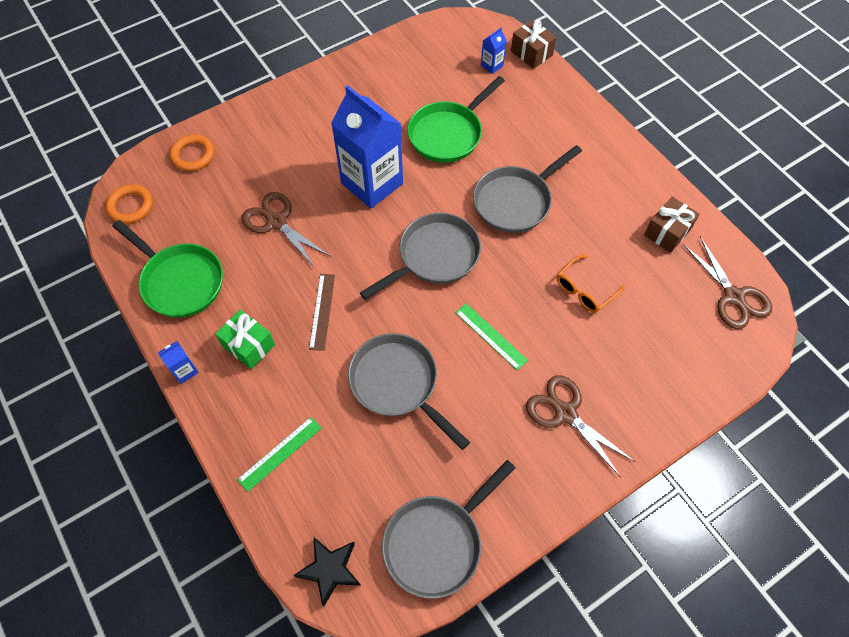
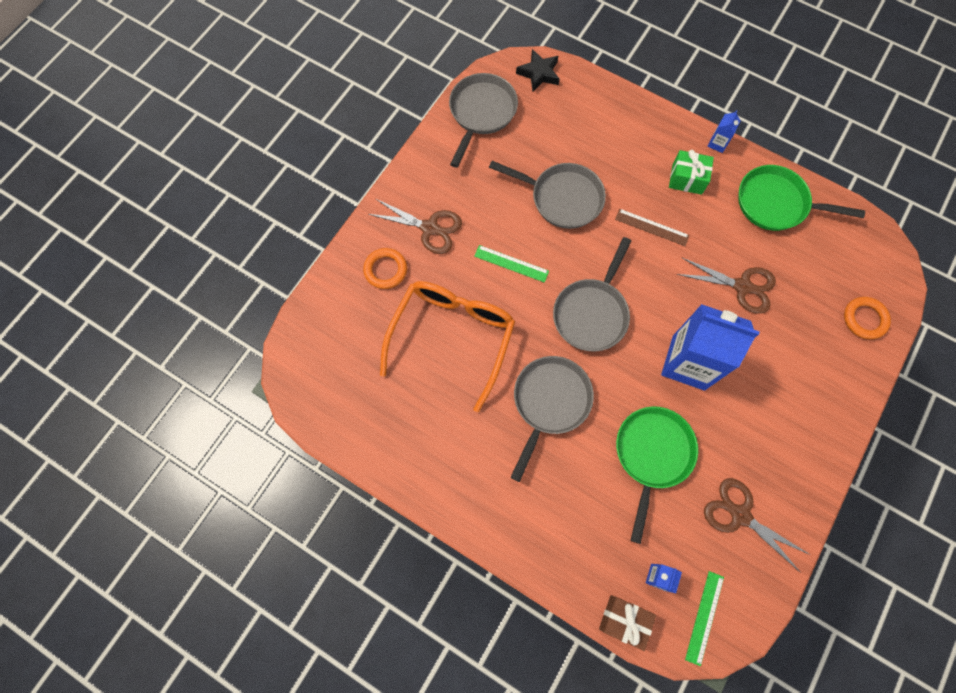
camera: 155 degrees right, 10 degrees up
orange ring [106,184,153,224] -> orange ring moved to [363,248,407,289]
green ruler [237,417,321,492] -> green ruler moved to [685,571,724,666]
brown ruler [309,274,335,351] -> brown ruler turned 45 degrees counterclockwise [615,209,690,246]
orange glasses [557,255,625,313] -> orange glasses [380,281,515,412], size x2.16
brown gift [644,197,700,253] -> none
brown scissors [683,236,772,329] -> brown scissors moved to [704,478,810,572]

